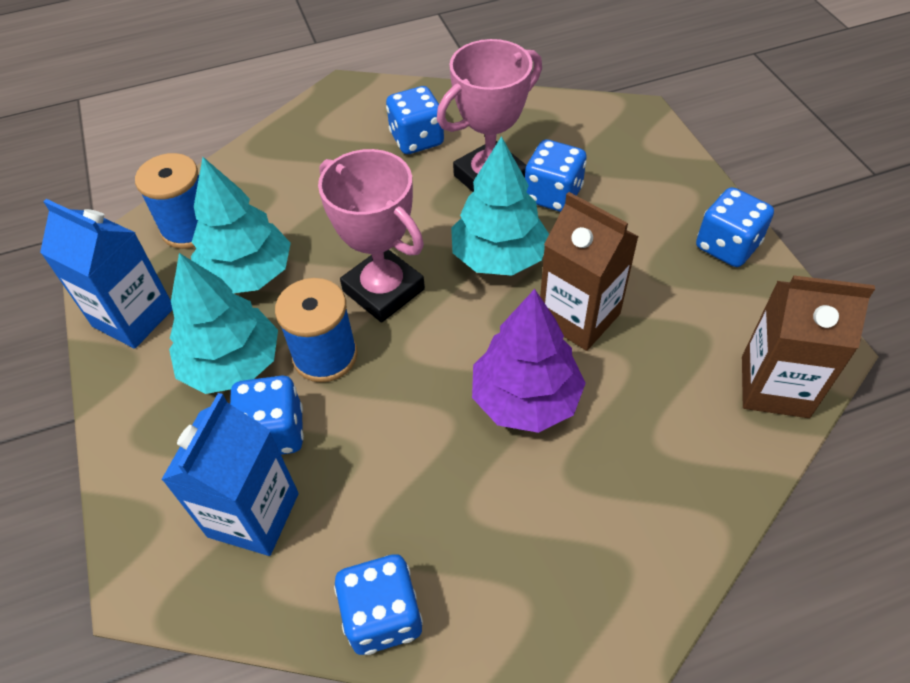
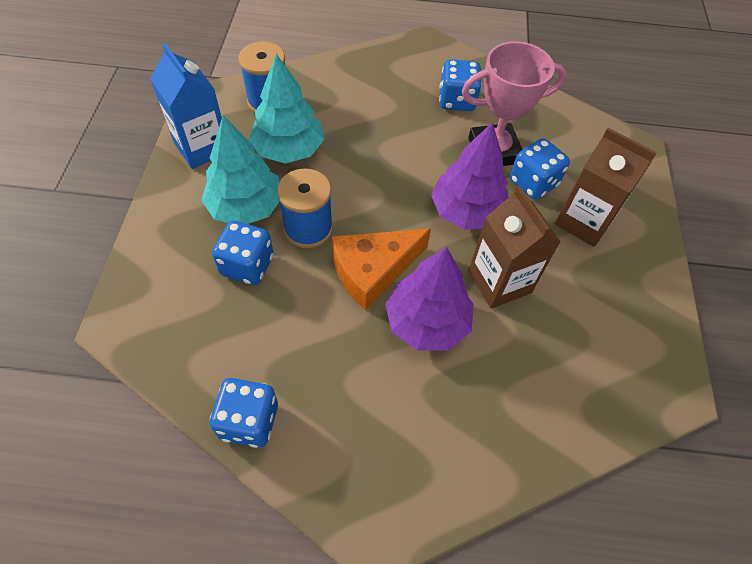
camera: 20 degrees right, 5 degrees up
blue carton [161,393,299,556] -> none
pink trophy [318,149,425,323] -> none
turquoise tree [451,136,549,276] -> purple tree [431,122,508,230]
blue dice [696,187,774,267] -> none
brown carton [742,276,875,418] -> brown carton moved to [555,128,657,247]
none -> orange cheese [332,228,431,310]

